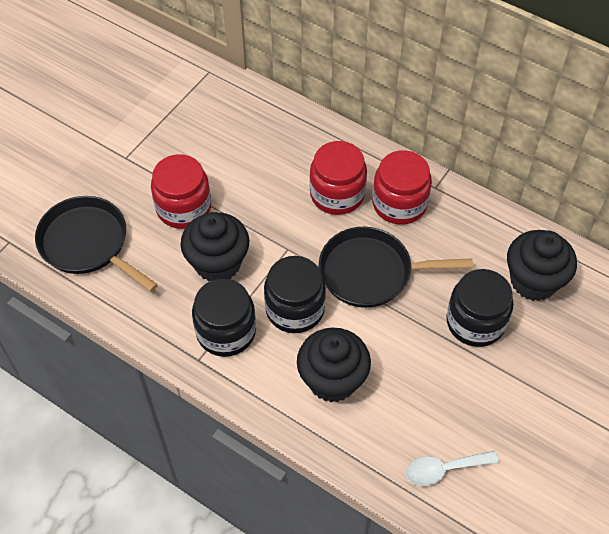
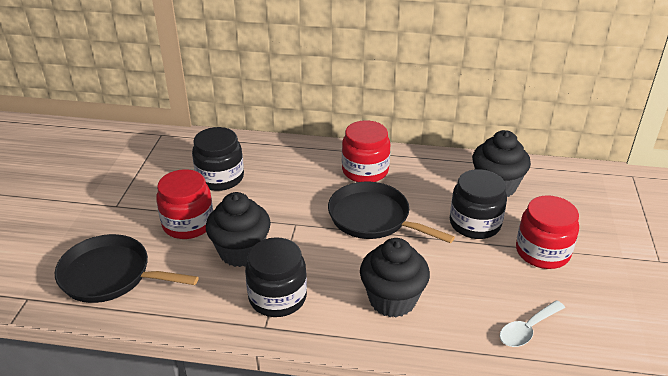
camera: 25 degrees left, 20 degrees down
black jar [264,256,326,333] -> black jar moved to [192,127,244,191]
red jar [310,141,367,215] -> red jar moved to [516,195,579,269]
black pan [319,227,473,308] -> black pan turned 60 degrees clockwise [328,182,455,243]

